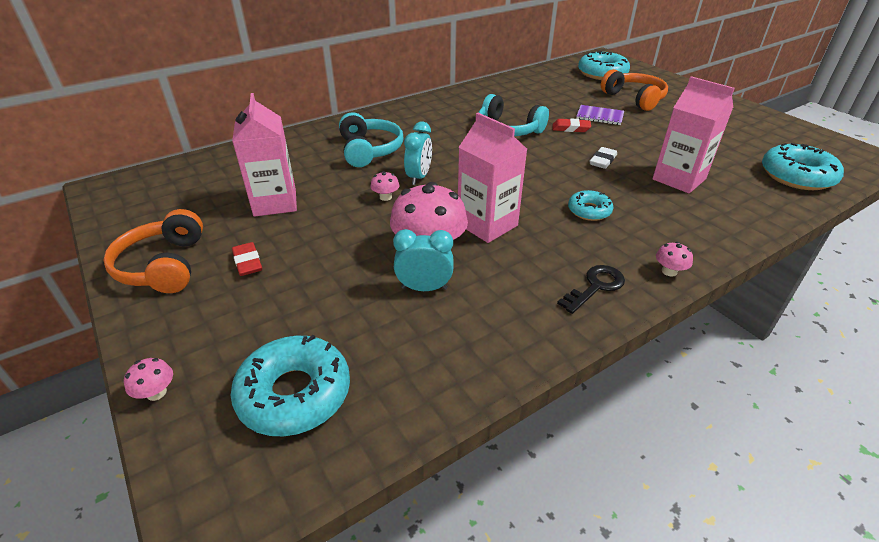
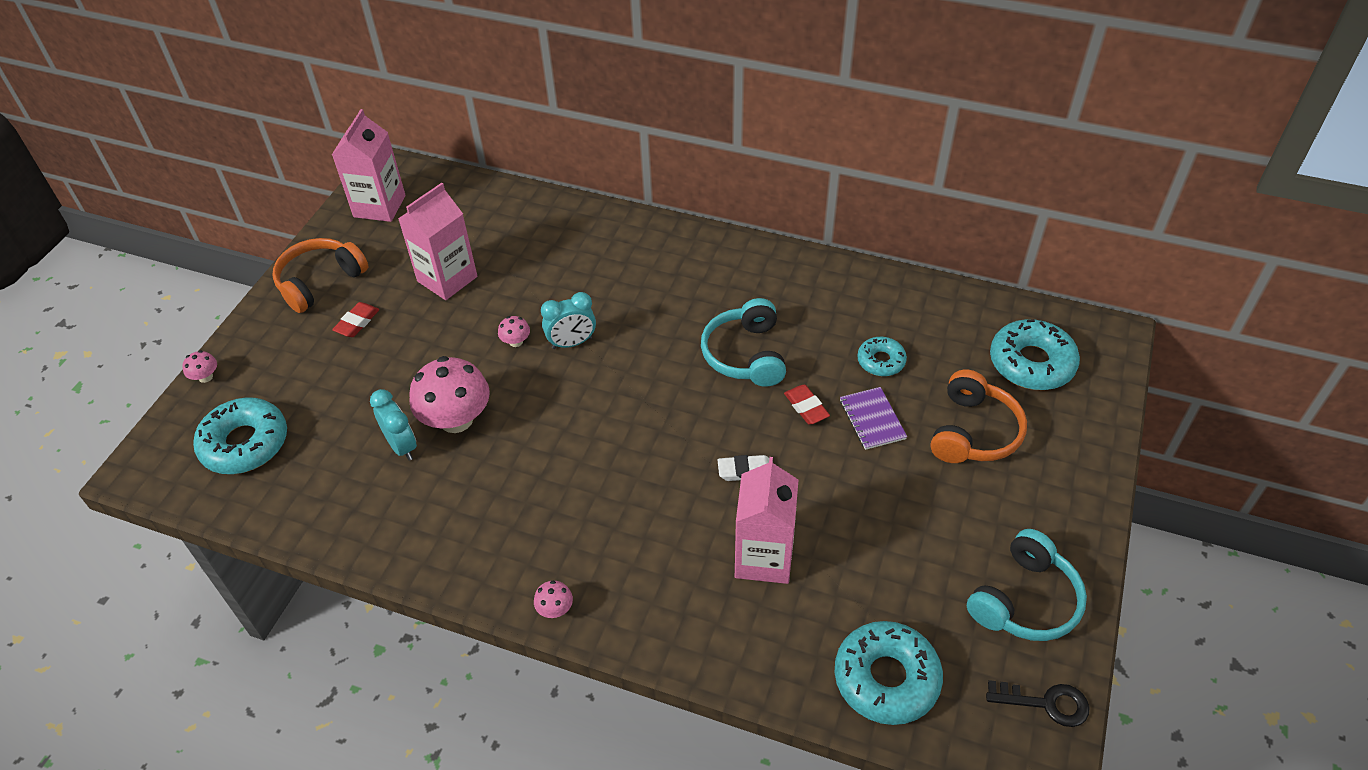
camera: 55 degrees right, 10 degrees up
turquoise headphones [339,112,403,167] -> turquoise headphones moved to [967,529,1087,641]
pink carton [458,113,527,243] -> pink carton moved to [332,109,406,222]
black key [557,265,625,314] -> black key moved to [986,680,1089,727]
turquoise donut [568,190,613,221] -> turquoise donut moved to [857,337,907,376]

